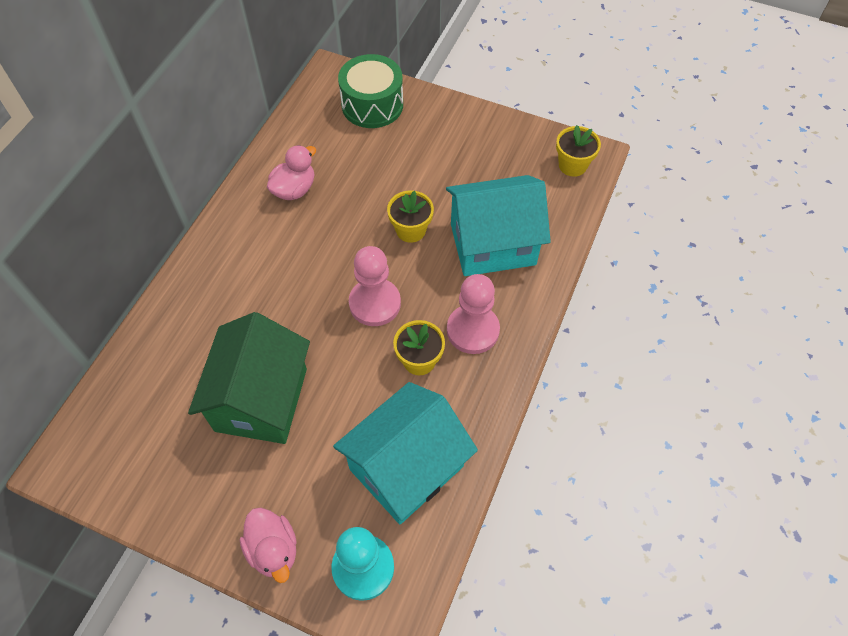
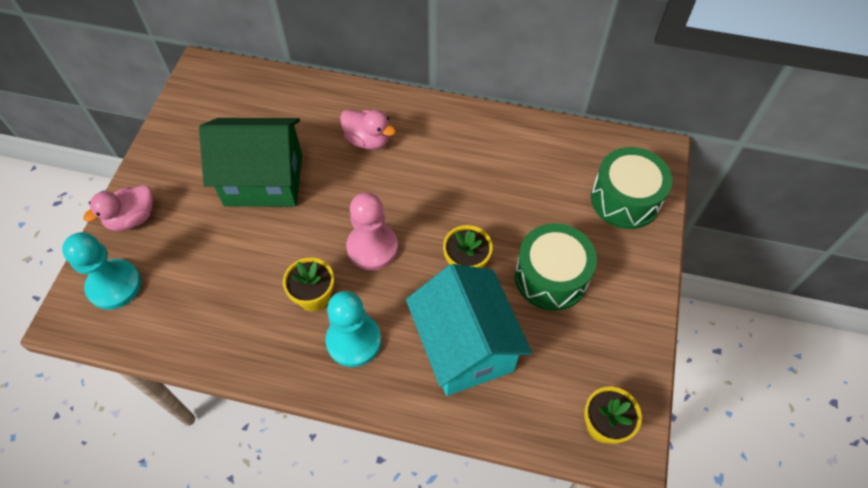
camera: 80 degrees right, 0 degrees up
pink duck [267,145,316,200] -> pink duck moved to [340,109,396,150]
turquoise house [333,382,478,524] -> none
pink pawn [447,274,500,354] -> turquoise pawn [326,291,381,367]
none -> green drum [515,223,597,311]

